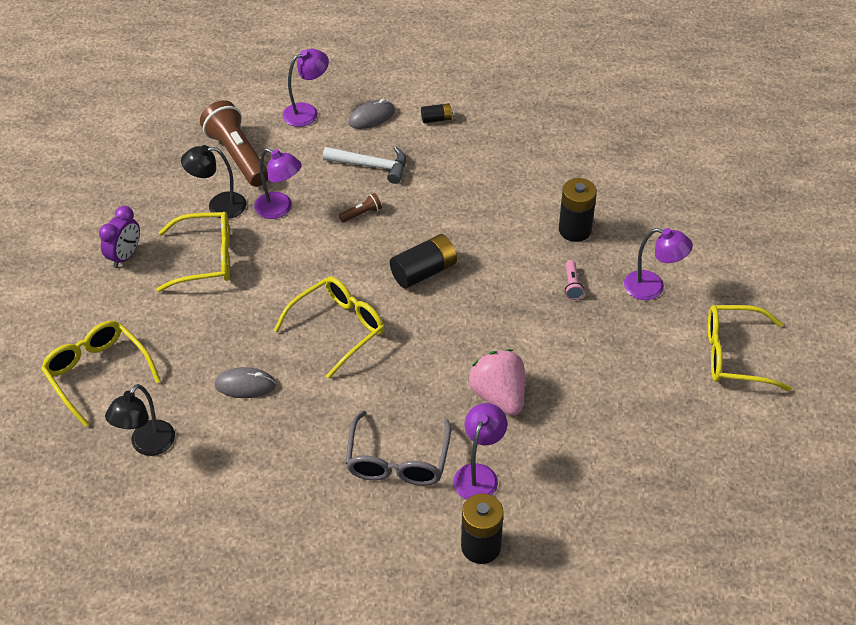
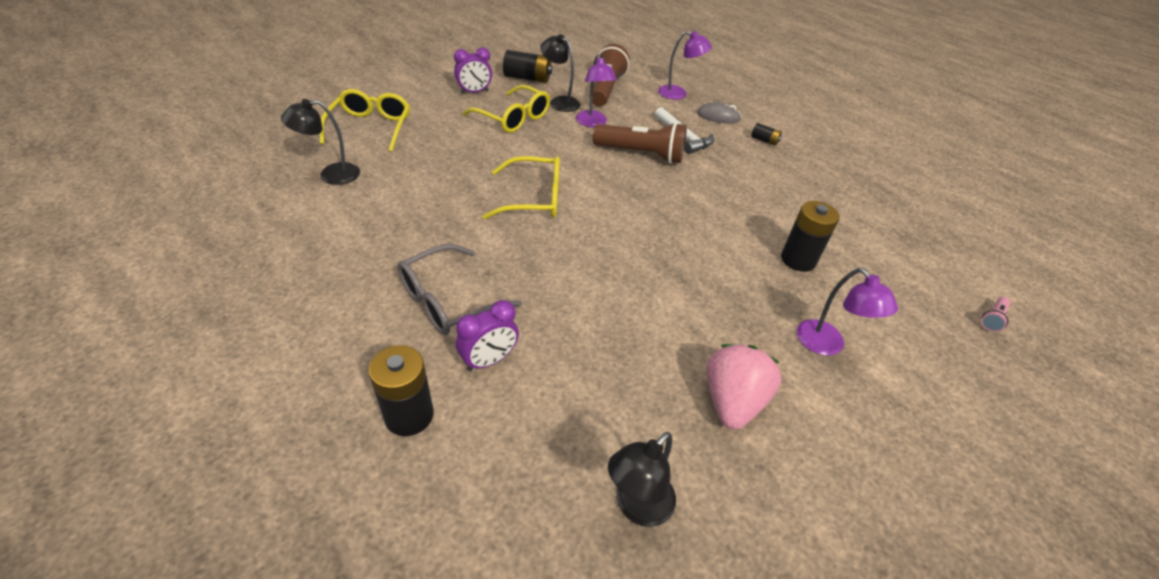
camera: 40 degrees right, 5 degrees down
grey mouse [215,367,276,398] -> none
brown flashlight [339,193,382,222] -> brown flashlight [593,122,687,164], size x2.37
black battery [390,234,457,289] -> black battery moved to [503,50,552,83]
purple lamp [453,403,507,500] -> purple clock [456,300,519,371]
pink strawberry [468,349,525,416] -> pink strawberry moved to [707,344,781,430]
pink flashlight [565,260,584,300] -> pink flashlight moved to [981,297,1011,332]
yellow glasses [708,305,792,391] -> none
none -> black lamp [608,432,676,527]

